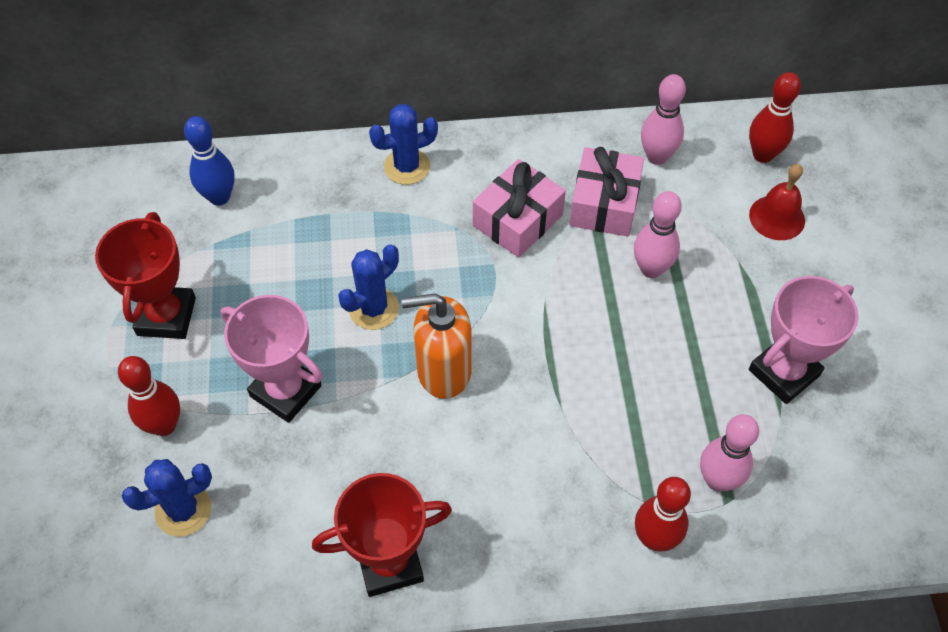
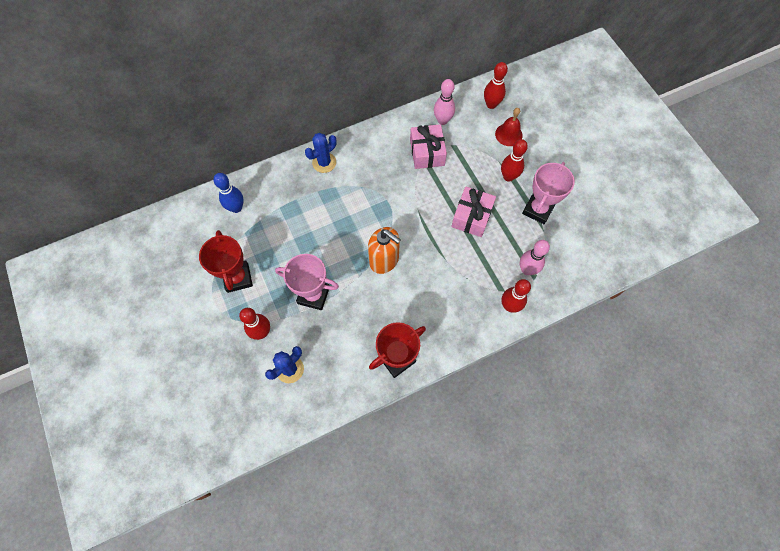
camera: 20 degrees left, 10 degrees up
blue cactus [338,244,399,330] -> none
orange soap dispenser [401,294,472,399] -> orange soap dispenser turned 120 degrees counterclockwise [368,227,401,274]
pink gift [473,159,566,258] -> pink gift moved to [451,186,496,237]
pink bowling pin [634,191,682,278] -> none
none -> red bowling pin [501,139,528,182]

